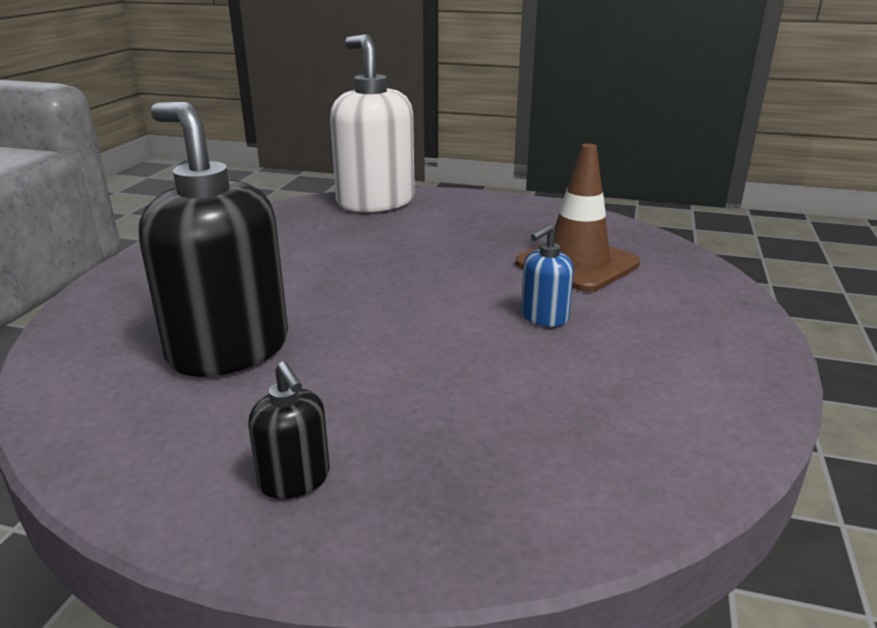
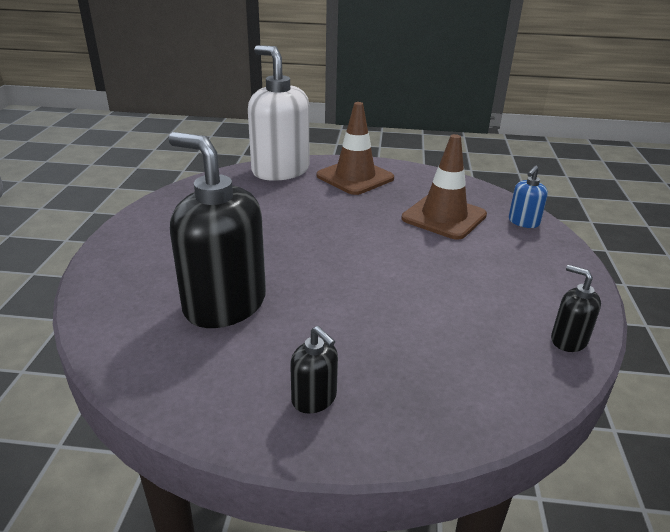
camera: 10 degrees left, 5 degrees up
blue soap dispenser [521,224,574,327] -> blue soap dispenser moved to [509,166,548,228]
none -> brown traffic cone [317,102,394,195]
none -> black soap dispenser [551,265,601,352]

